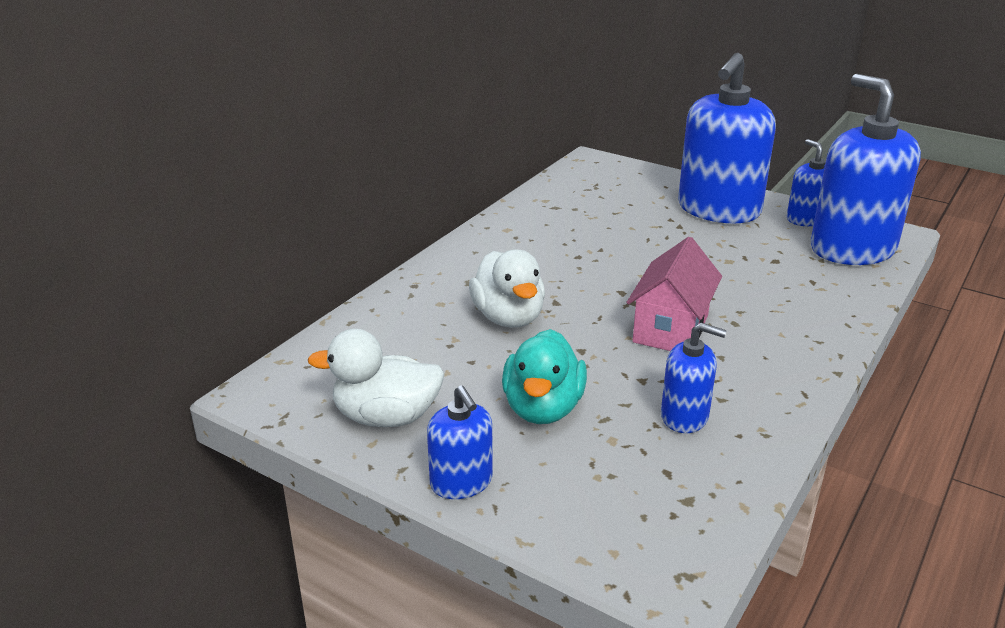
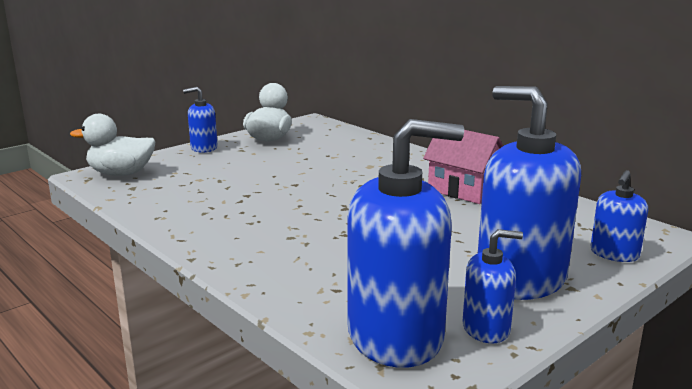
camera: 105 degrees right, 10 degrees down
white duck [469,249,545,328] -> white duck moved to [70,114,155,176]
turquoise duck [502,329,587,424] -> none
pink house [627,237,722,351] -> pink house moved to [423,130,503,204]
blue soap dispenser [661,323,727,433] -> blue soap dispenser moved to [591,170,648,262]

